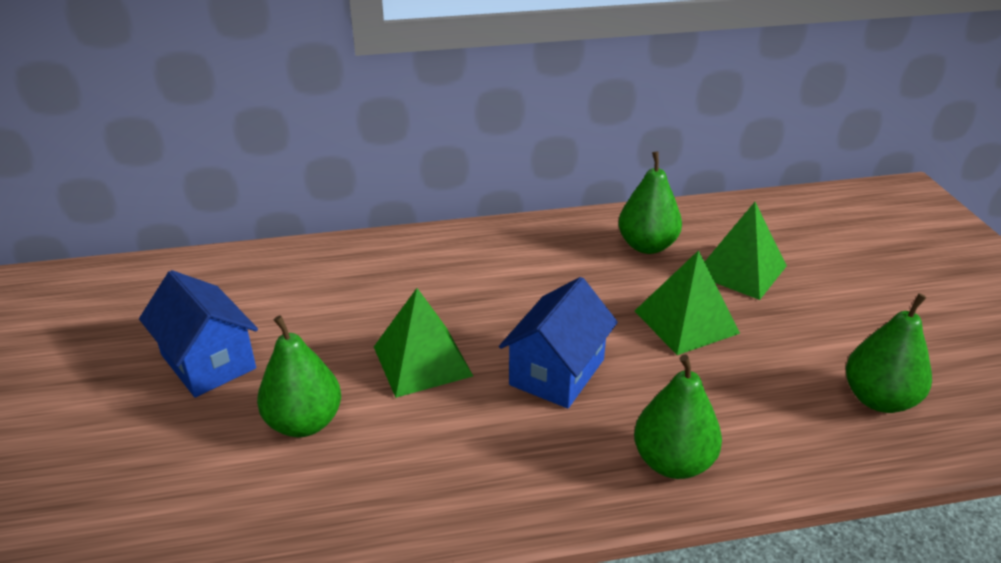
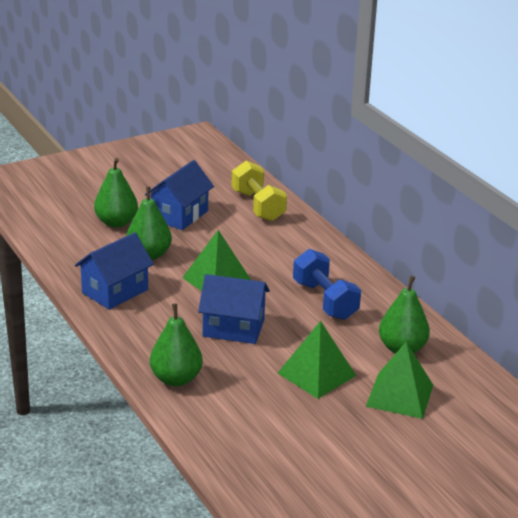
camera: 70 degrees right, 5 degrees down
green pear [846,293,932,413] -> green pear moved to [94,158,138,228]
none -> blue house [75,232,154,310]
none -> yellow dumbbell [232,161,287,222]
none -> blue dumbbell [293,249,361,320]

